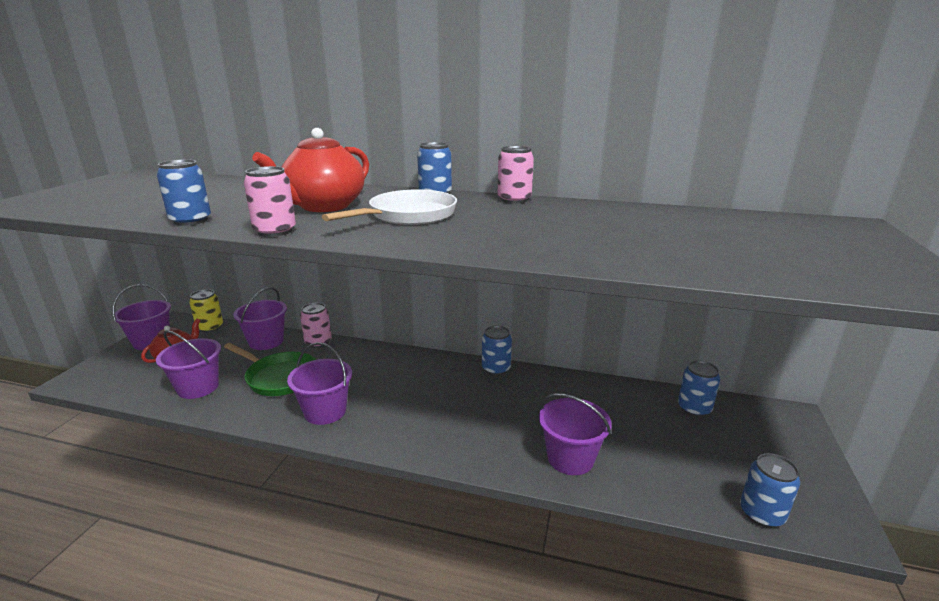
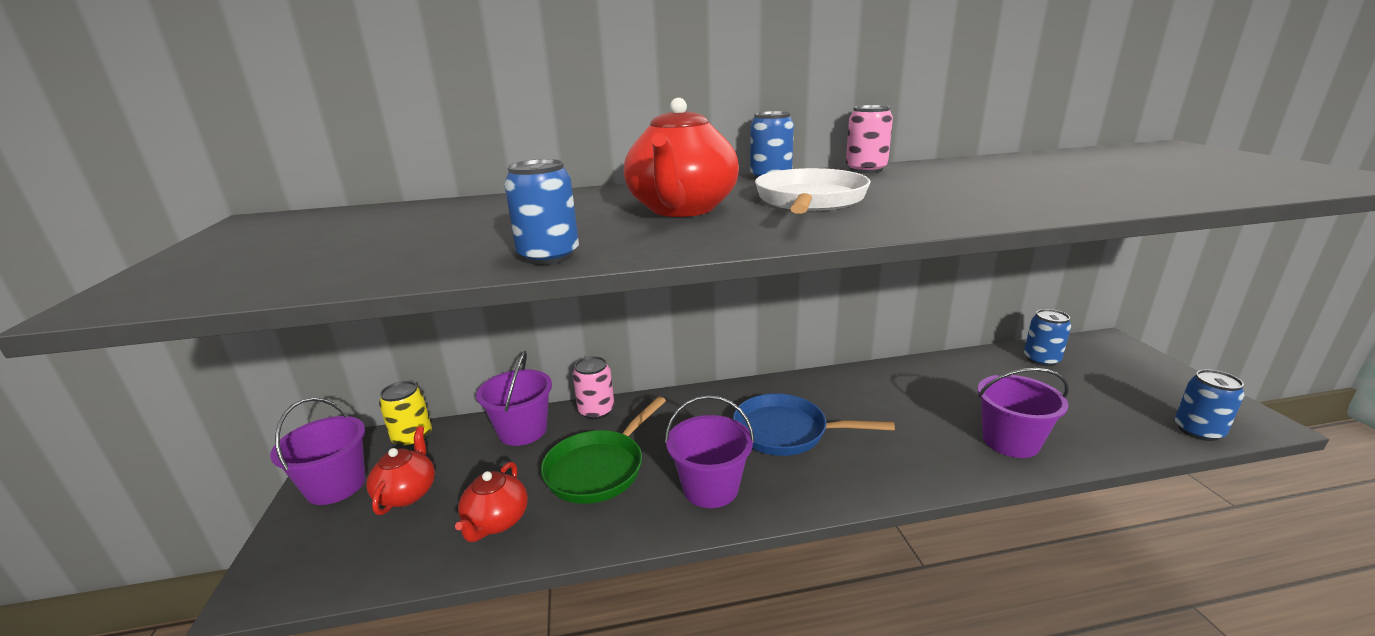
camera: 25 degrees left, 0 degrees up
purple bucket [156,330,221,399] -> red teapot [455,462,528,542]
green pan [224,343,316,396] -> green pan turned 120 degrees clockwise [541,396,666,504]
pink can [244,166,296,237] -> none
blue can [482,326,512,375] -> none
none -> blue pan [733,394,895,456]

